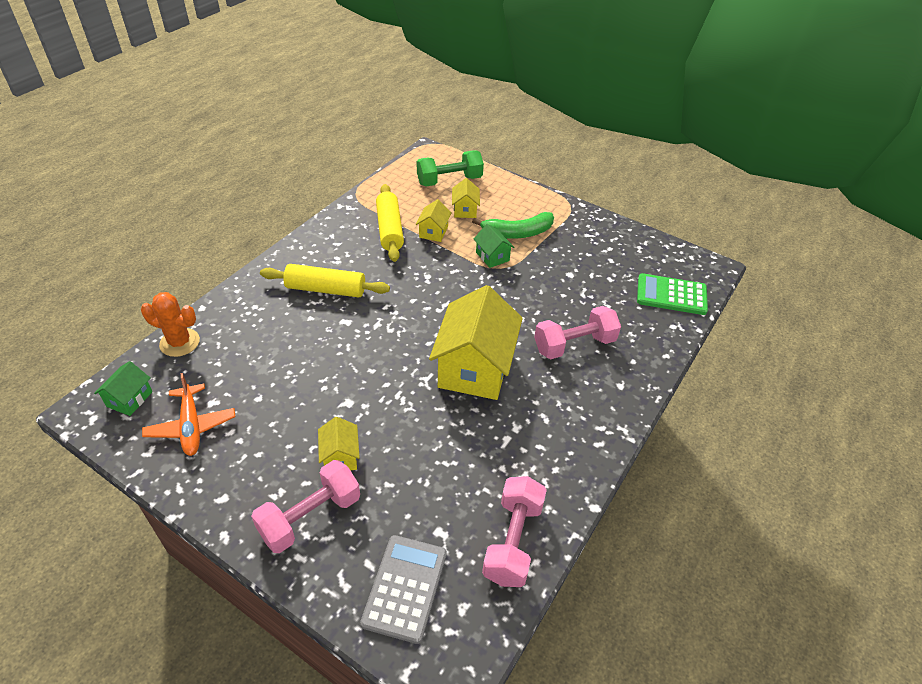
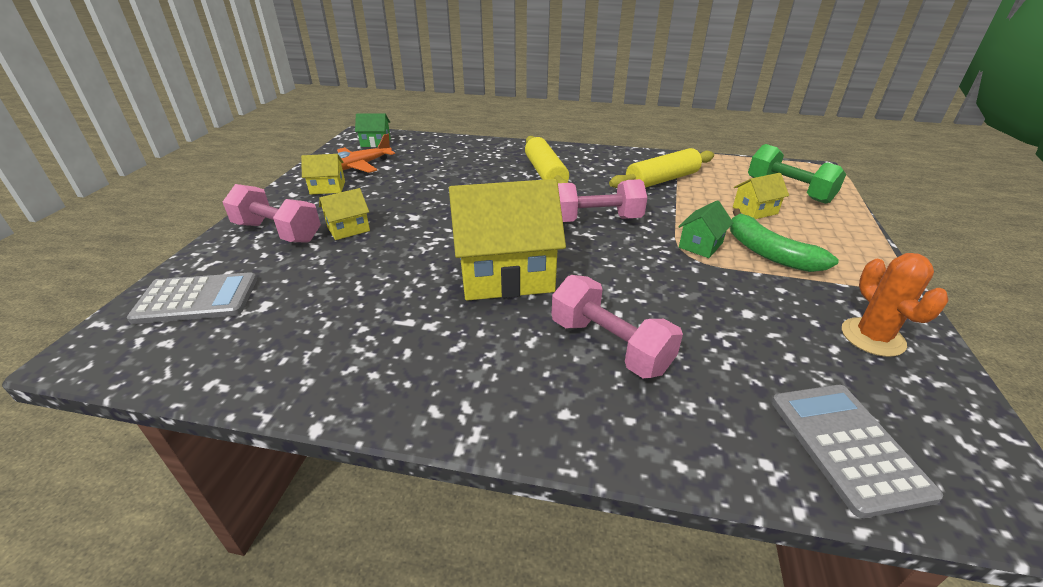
camera: 70 degrees right, 10 degrees down
orange cactus [141,292,200,357] -> orange cactus moved to [842,253,949,357]
yellow house [416,199,452,242] -> yellow house moved to [301,154,345,195]
pink dumbbell [482,476,547,587] -> pink dumbbell moved to [558,179,647,222]
green calculator [637,273,708,315] -> grey calculator [772,385,943,518]

